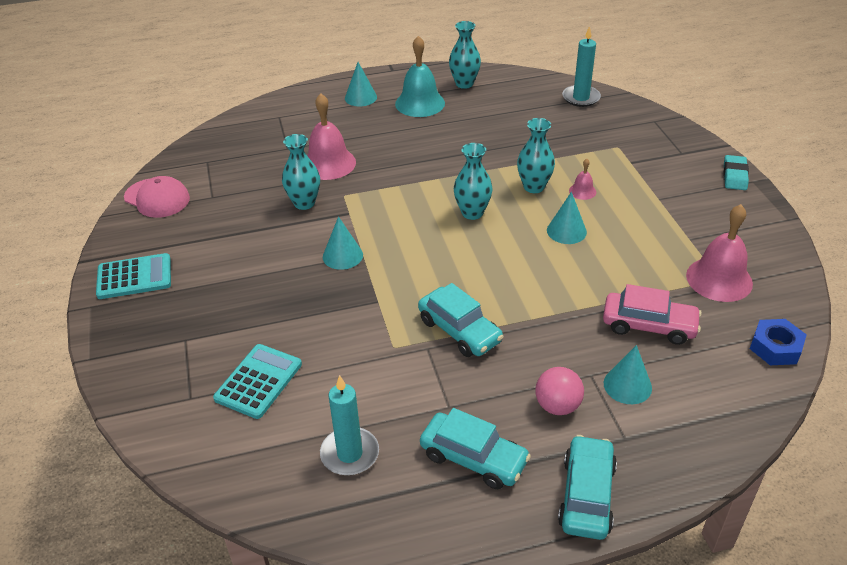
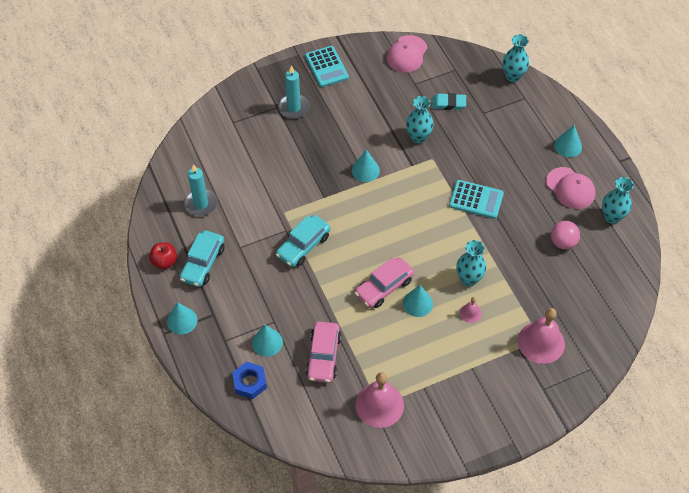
camera: 80 degrees right, 15 degrees up
turquoise calculator [213,344,302,419] -> turquoise calculator moved to [449,180,504,219]
pink bell [307,93,356,180] -> pink bell moved to [518,308,565,364]
turquoise bell [395,36,445,117] -> pink cap [546,167,596,209]
turquoise vase [454,143,493,220] -> turquoise vase moved to [503,34,529,82]
pink ball [535,367,584,415] -> pink ball moved to [551,221,580,250]
turquoise car [558,435,617,540] -> turquoise cone [167,302,198,334]
turquoise candle [562,26,601,107] -> turquoise candle moved to [278,65,310,119]
turquoise eraser [723,155,749,190] -> turquoise eraser moved to [432,93,466,110]
blue nut [750,319,807,365] -> blue nut moved to [232,362,267,399]
none -> red apple [149,242,177,269]
none -> pink car [355,257,414,308]

